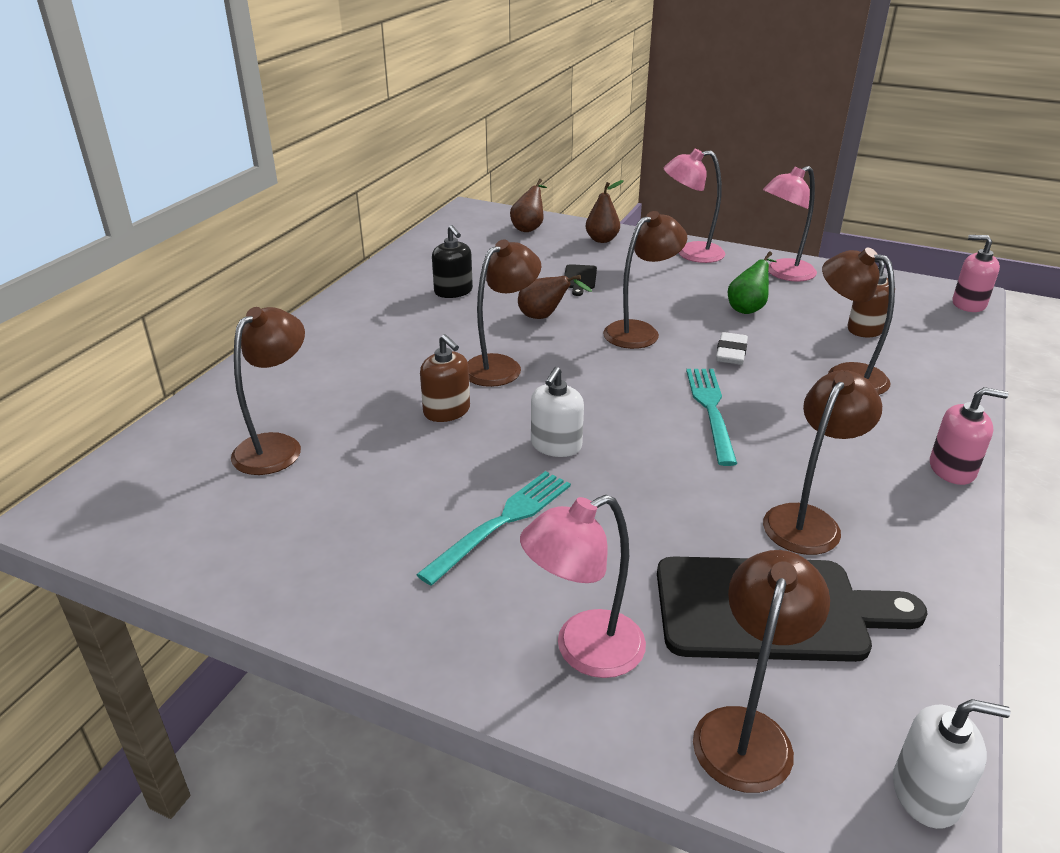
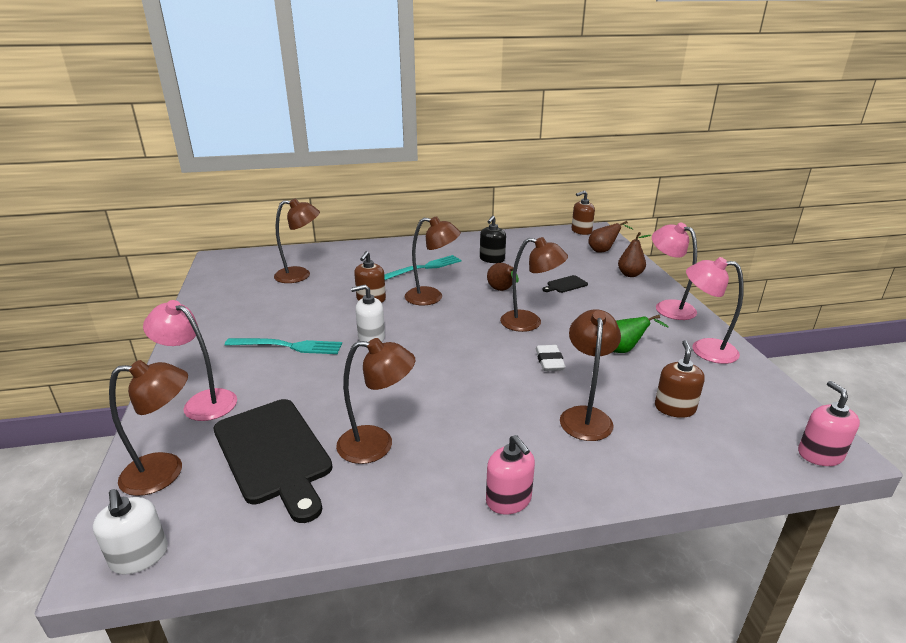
camera: 55 degrees right, 5 degrees down
turquoise fork [686,369,737,466] -> turquoise fork moved to [384,255,462,280]
white eraser [716,332,748,365] -> white eraser turned 75 degrees counterclockwise [536,345,566,371]
none -> brown soap dispenser [571,191,595,235]

